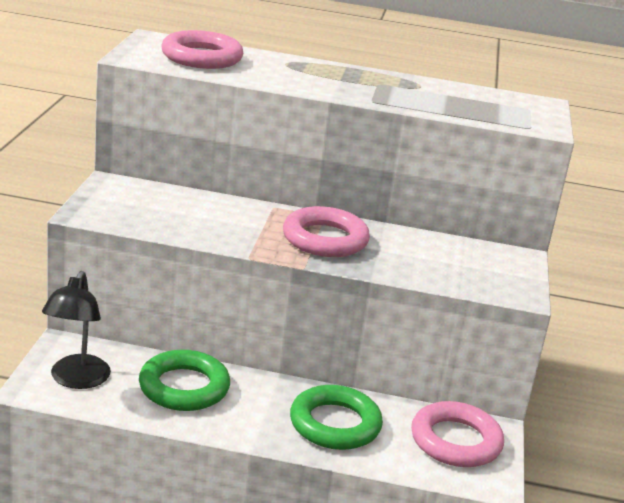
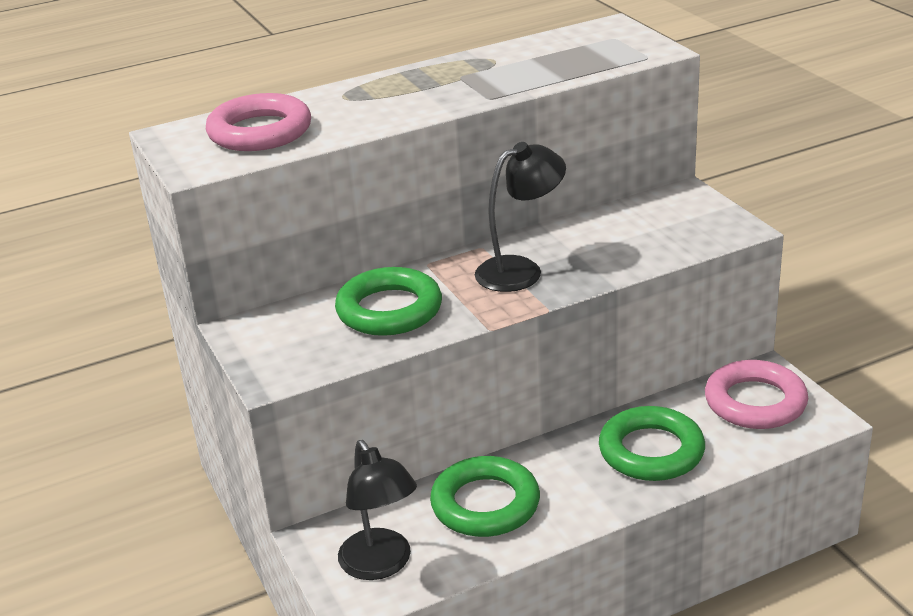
camera: 30 degrees left, 5 degrees up
pink ring [283,206,370,257] -> black lamp [475,142,566,292]
none -> green ring [335,267,442,336]

